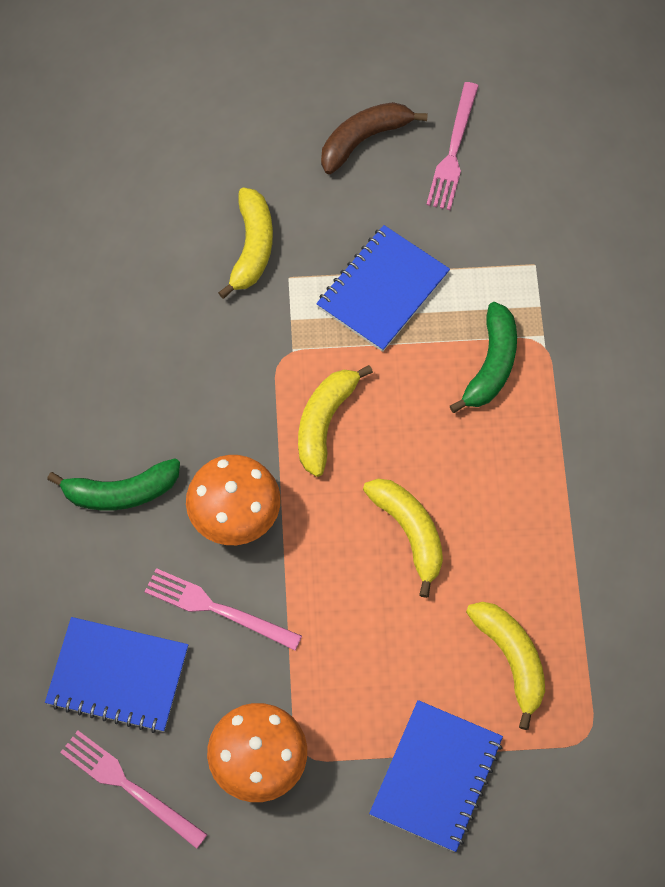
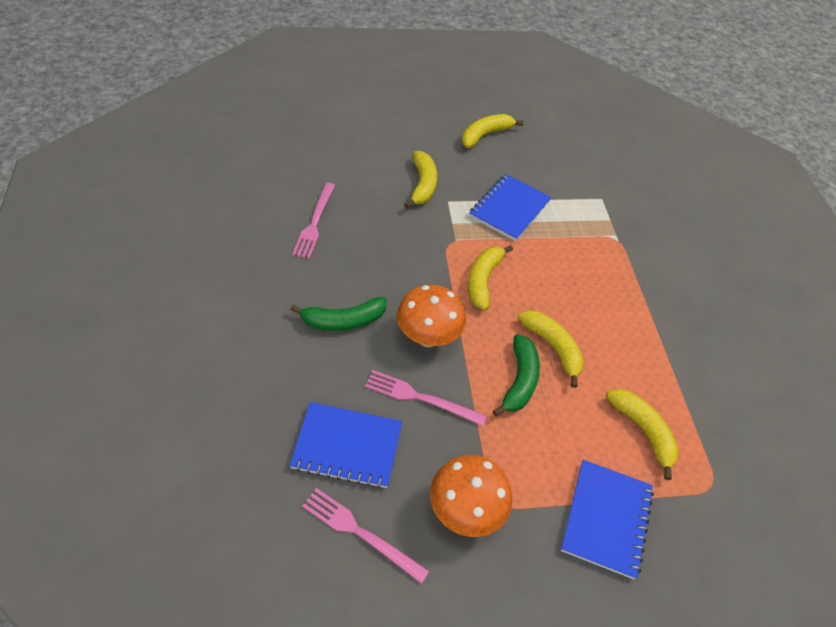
camera: 10 degrees left, 15 degrees down
brown banana [321,102,428,174] -> yellow banana [462,114,524,148]
pink fork [426,82,479,210] -> pink fork moved to [292,183,335,259]
green banana [450,302,517,413] -> green banana moved to [493,334,540,416]

